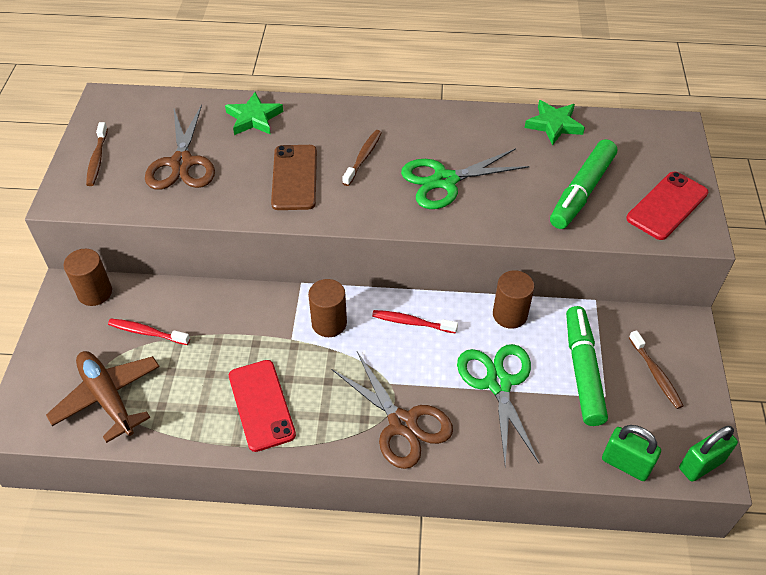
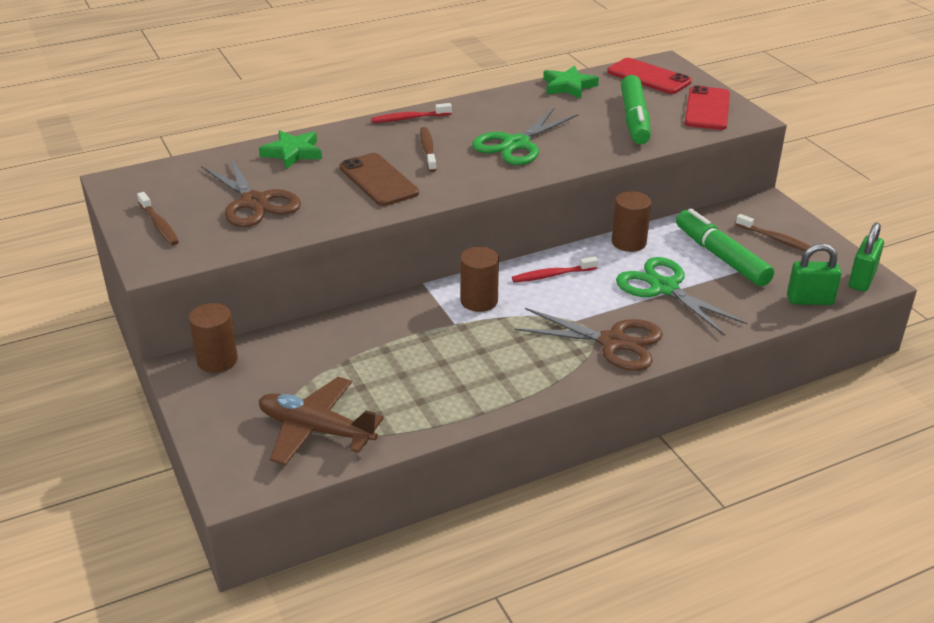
camera: 30 degrees left, 15 degrees down
red toothbrush [108,319,190,345] -> red toothbrush moved to [371,103,452,123]
red phone [229,360,296,452] -> red phone moved to [607,58,692,94]

